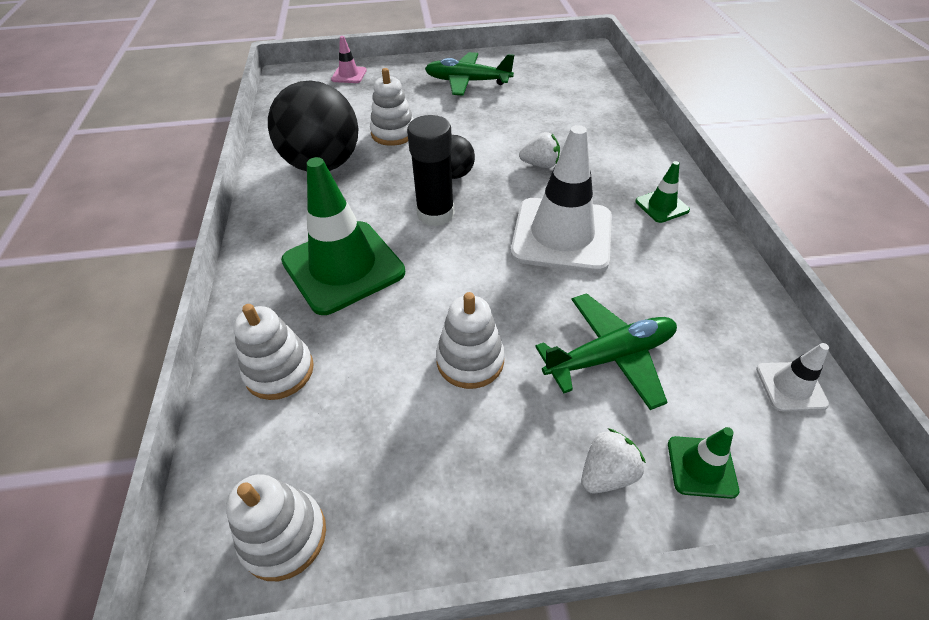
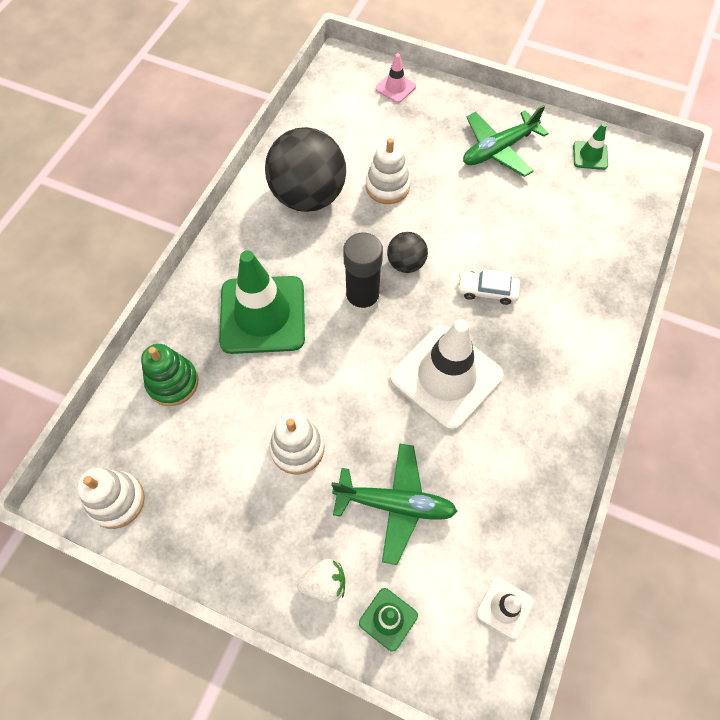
camera: 30 degrees right, 15 degrees up
white stacking toy [233,304,314,400] -> green stacking toy [141,344,199,406]
green plane [425,52,515,96] -> green plane turned 75 degrees counterclockwise [463,105,549,177]
white strawberry [519,132,560,168] -> white car [458,269,520,305]
green traffic cone [635,161,690,223] -> green traffic cone moved to [573,123,608,170]

